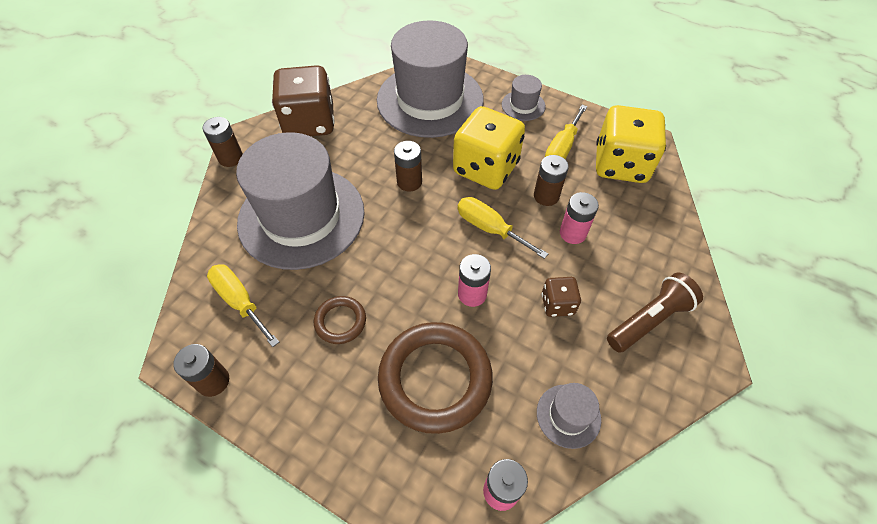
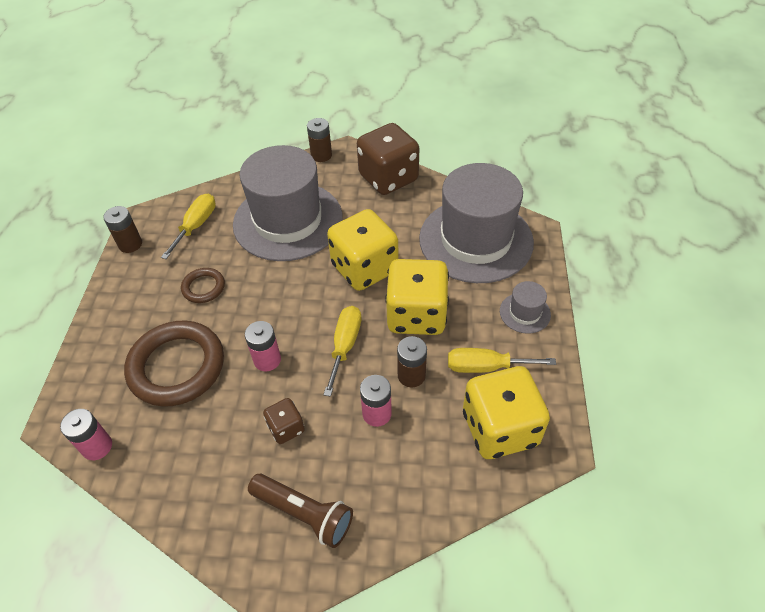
camera: 65 degrees right, 5 degrees down
brown battery [394,141,422,191] -> yellow dice [327,209,398,291]
grey hat [537,383,601,449] -> none

